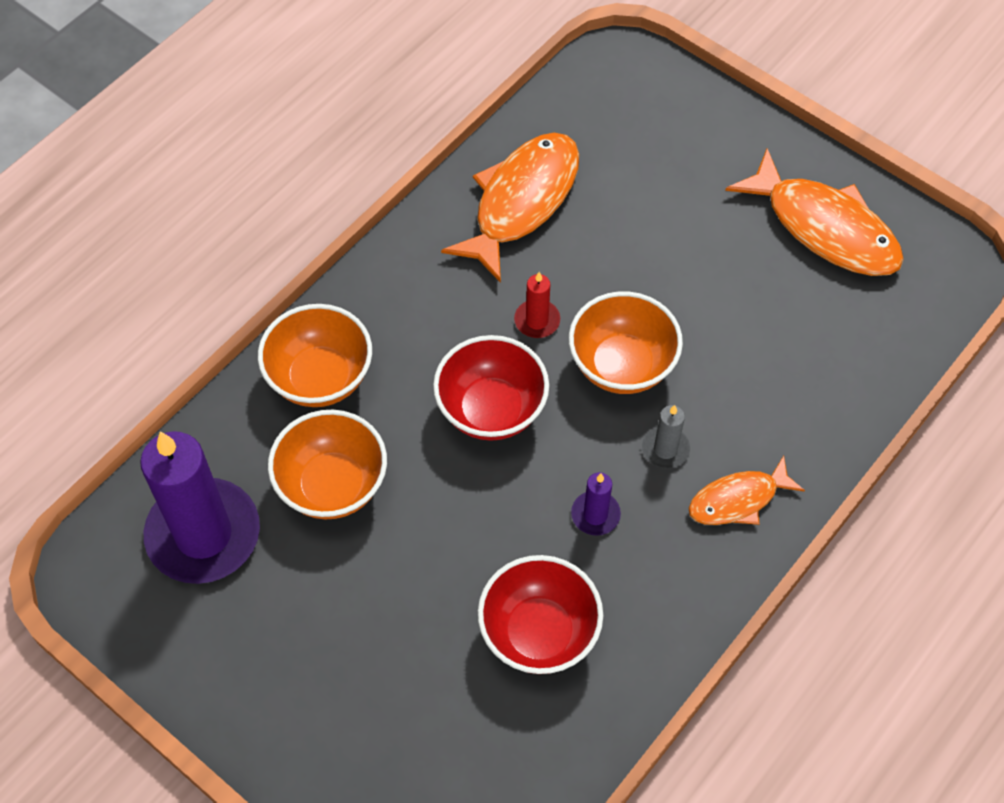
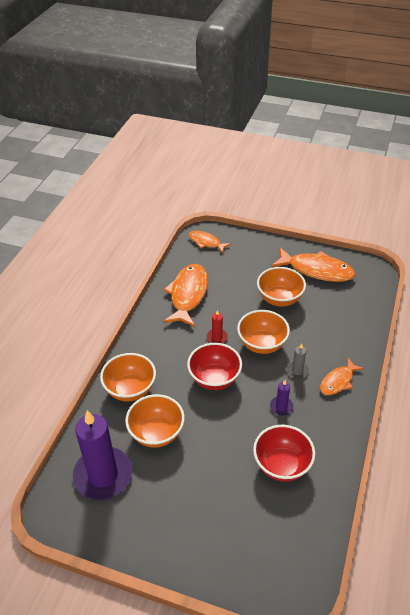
camera: 20 degrees left, 15 degrees down
none -> orange fish [188,231,231,253]
none -> orange bowl [257,267,306,307]

